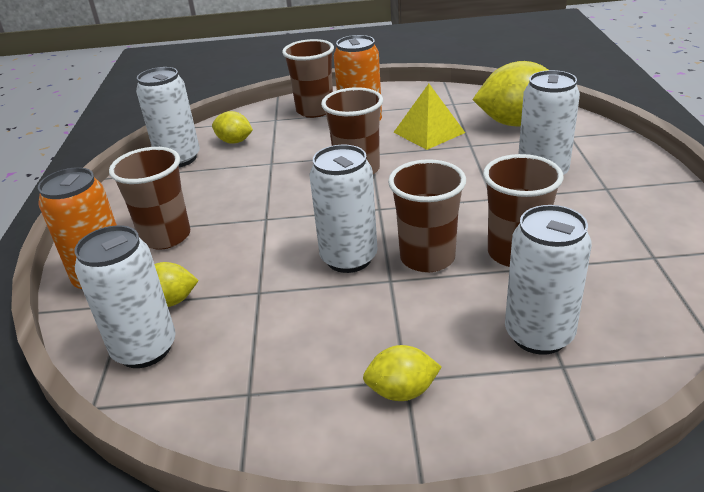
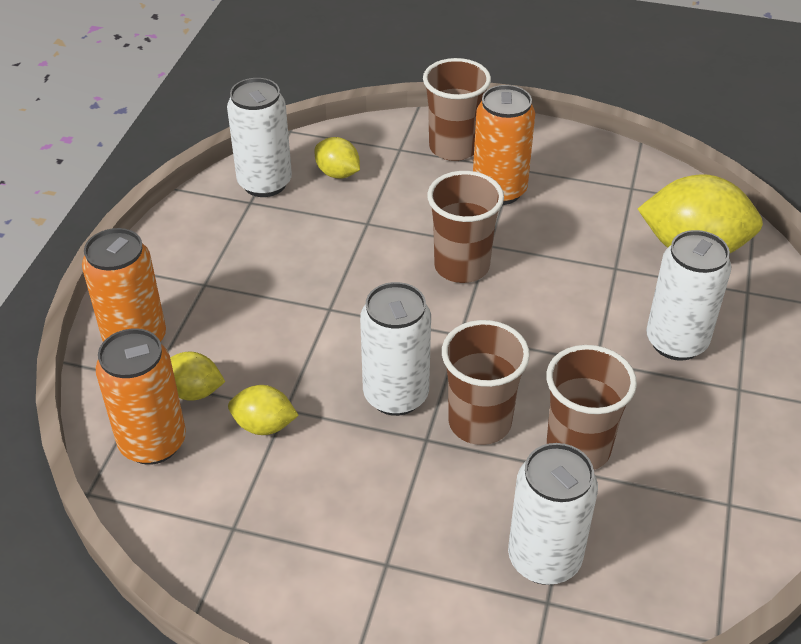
camera: 15 degrees right, 10 degrees up
white can [74,225,176,368] -> orange can [96,328,186,465]
brown cup [109,147,190,250] -> none
yellow lemon [363,345,441,401] -> yellow lemon moved to [228,385,299,435]
yellow pyramid [393,84,465,150] -> none

